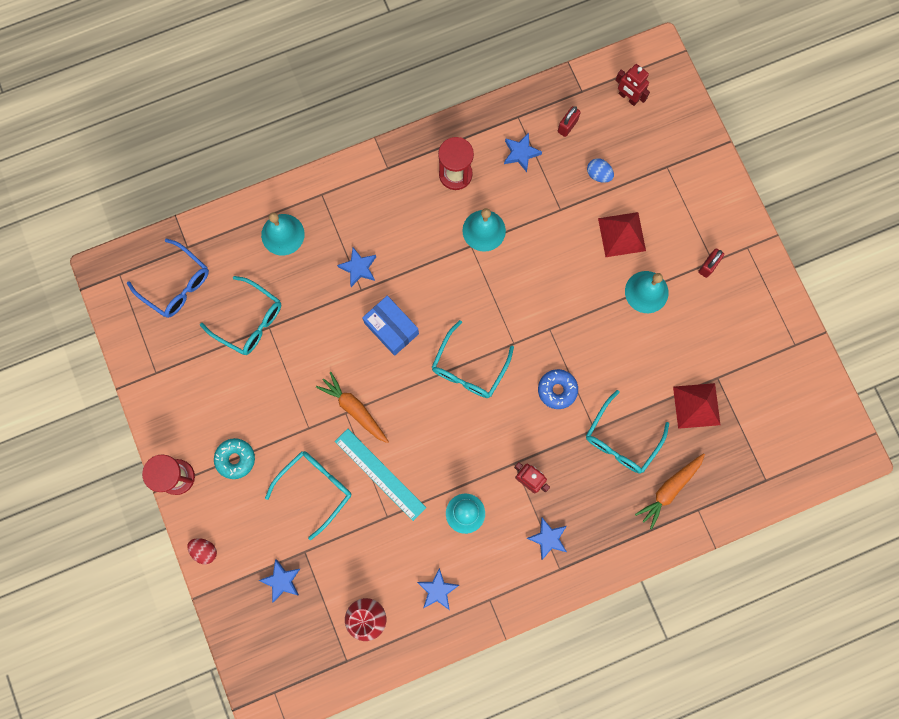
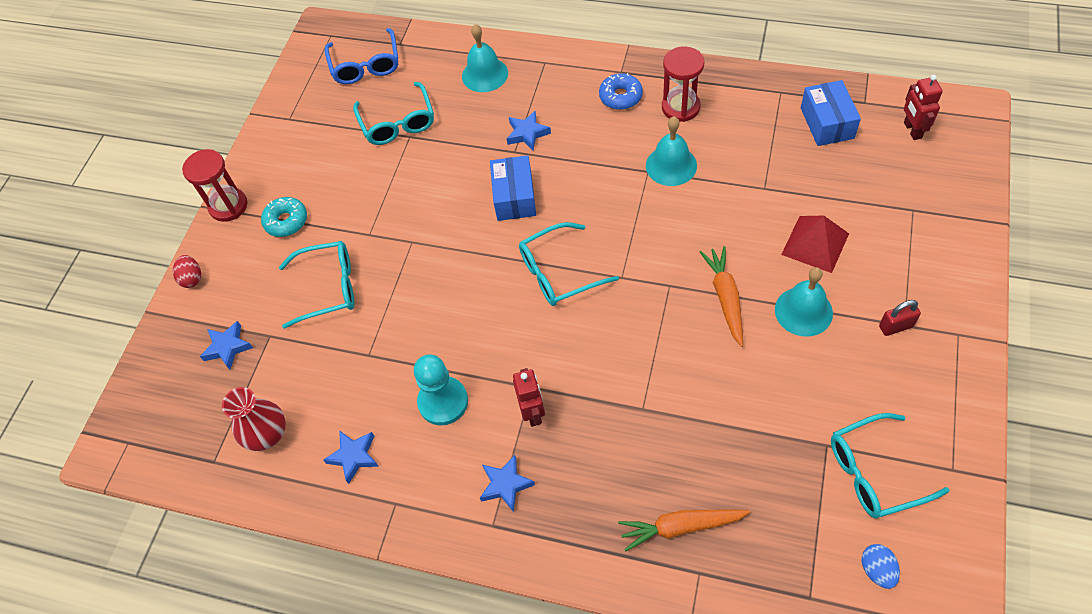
camera: 45 degrees right, 20 degrees down
orange carrot [316,372,389,443] -> orange carrot moved to [700,246,743,347]
turquoise ruler [335,429,426,521] -> none
blue star [504,133,542,172] -> none
blue donut [538,369,578,409] -> blue donut moved to [599,73,643,110]
red padlock [558,106,581,137] -> blue box [801,80,861,146]
turquoise glasses [586,390,669,474] -> turquoise glasses moved to [831,413,949,518]
blue egg [587,158,614,183] -> blue egg moved to [862,544,900,589]
red pyramid [673,383,720,429] -> none

